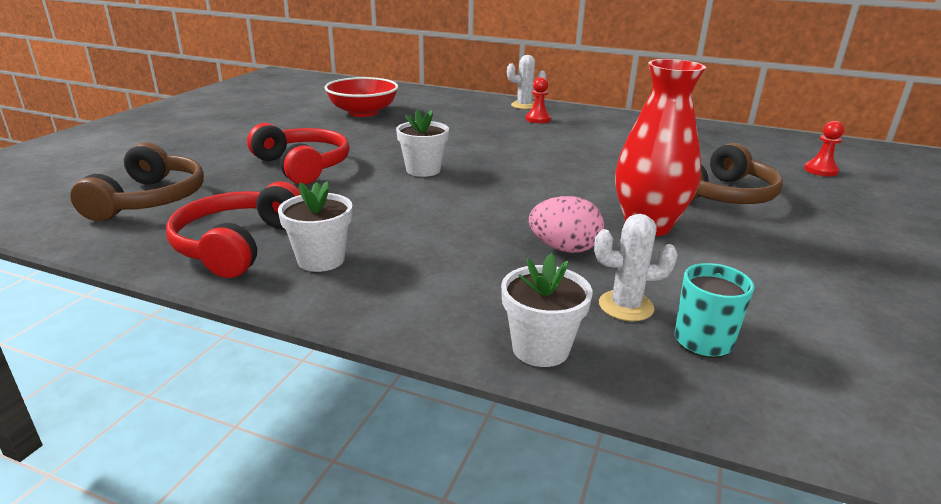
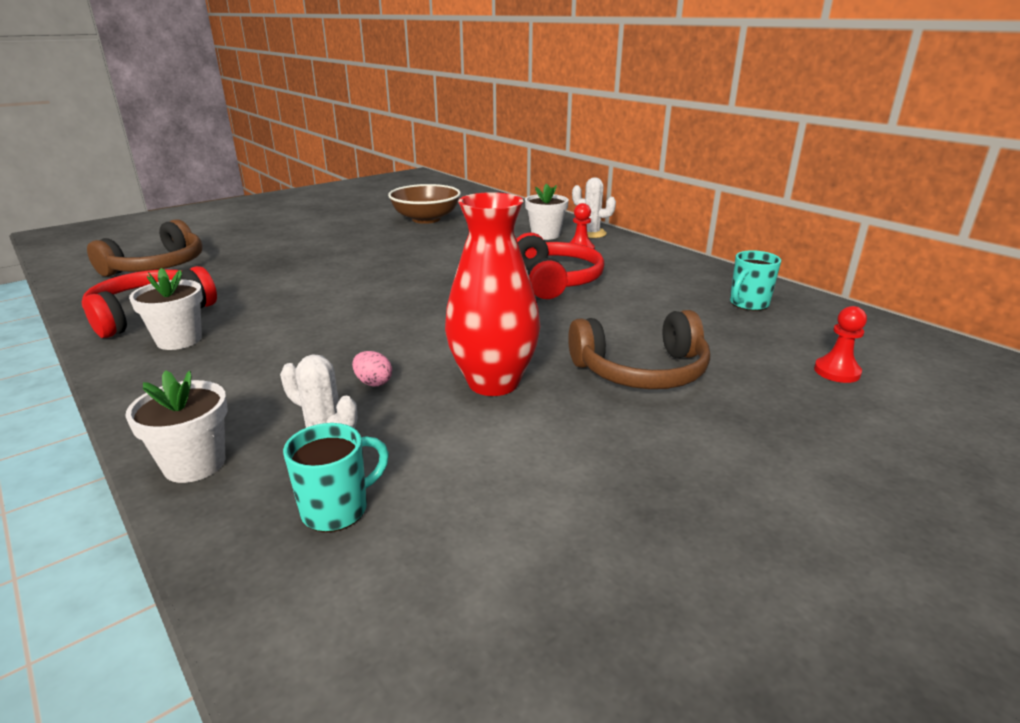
camera: 30 degrees right, 0 degrees up
red headphones [247,123,349,184] -> red headphones moved to [517,232,604,299]
red bowl [325,77,398,117] -> brown bowl [388,184,461,224]
white flower pot [396,110,449,177] -> white flower pot moved to [525,183,569,240]
pink egg [529,196,604,253] -> pink egg [352,351,392,387], size x0.57
none -> turquoise mug [730,250,781,311]

